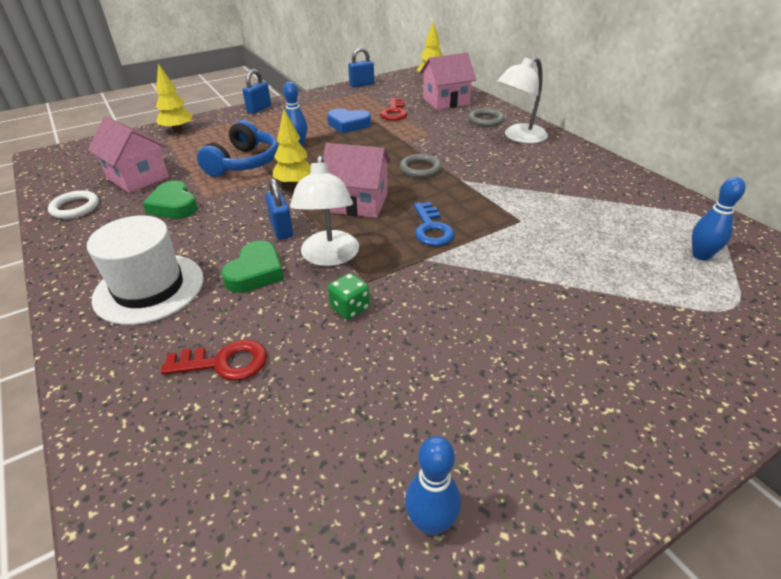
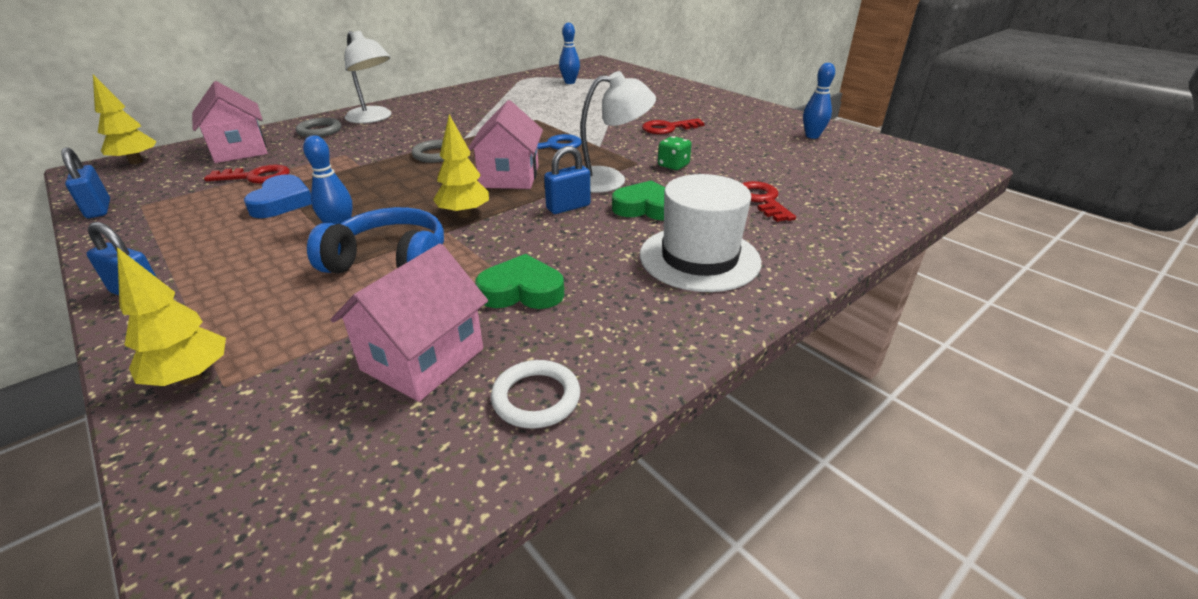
camera: 100 degrees left, 5 degrees down
green heart [142,181,198,219] -> green heart turned 135 degrees counterclockwise [475,254,564,309]
none -> red key [642,118,705,134]

